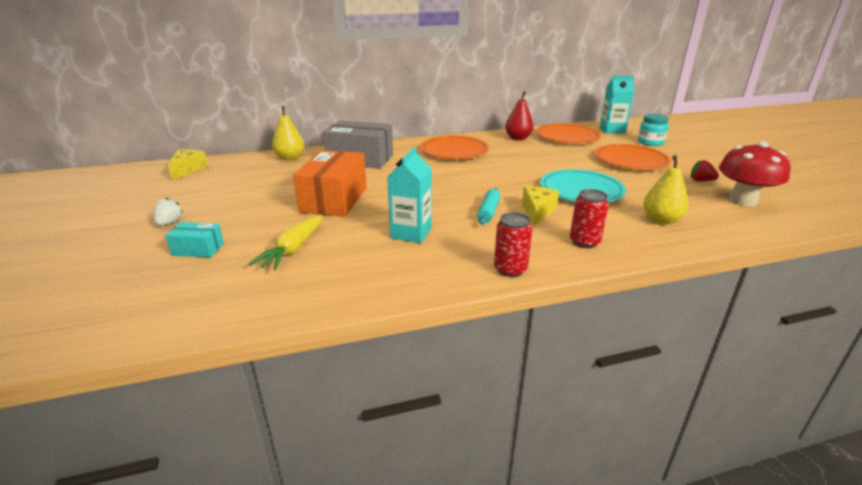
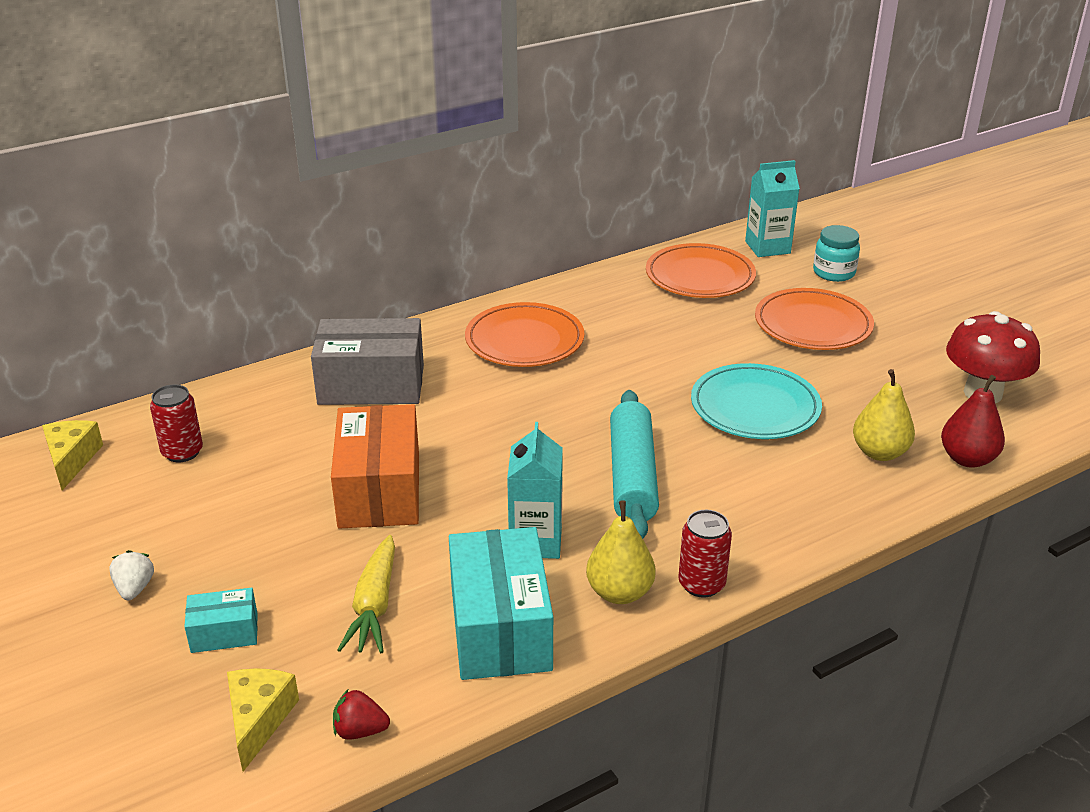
camera: 15 degrees left, 5 degrees up
yellow pear [272,106,304,160] -> yellow pear moved to [586,500,656,604]
turquoise rolling pin [477,188,500,225] -> turquoise rolling pin [610,390,659,539], size x1.87
red pear [505,91,534,140] -> red pear moved to [941,375,1005,468]
yellow cheese [522,186,559,226] -> yellow cheese moved to [227,668,299,772]
red can [570,189,609,248] -> red can moved to [150,384,203,463]
red strawberry [691,160,719,181] -> red strawberry moved to [333,689,390,740]
none -> turquoise box [449,527,553,680]

